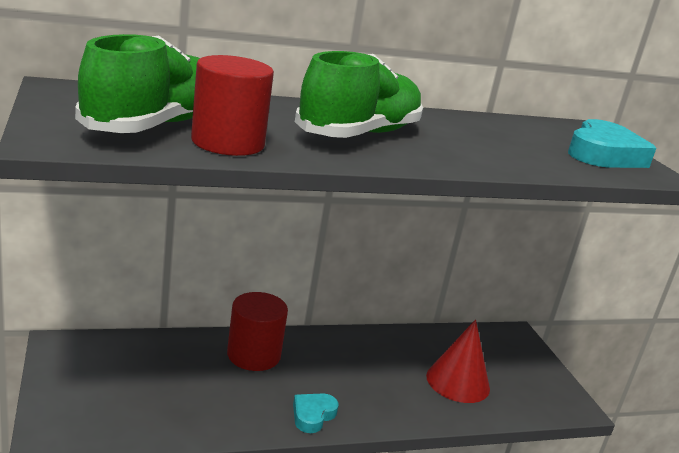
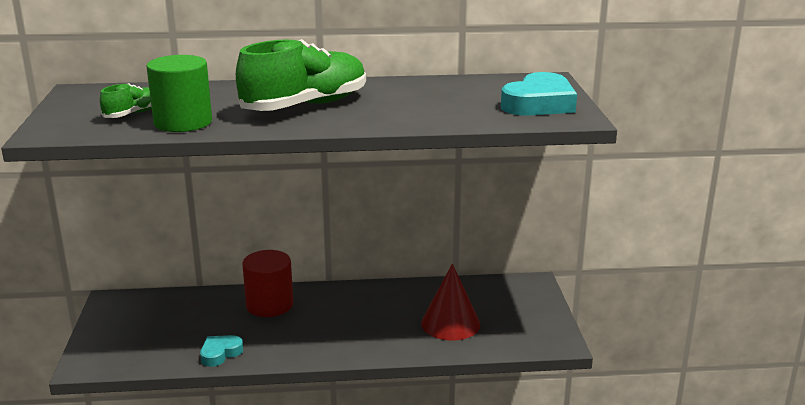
camera: 15 degrees right, 0 degrees up
green shoe [75,34,200,133] -> green shoe [100,83,152,118], size x0.46
red cylinder [191,55,274,156] -> green cylinder [147,55,212,132]
turquoise heart [293,393,338,433] -> turquoise heart moved to [200,335,243,367]

